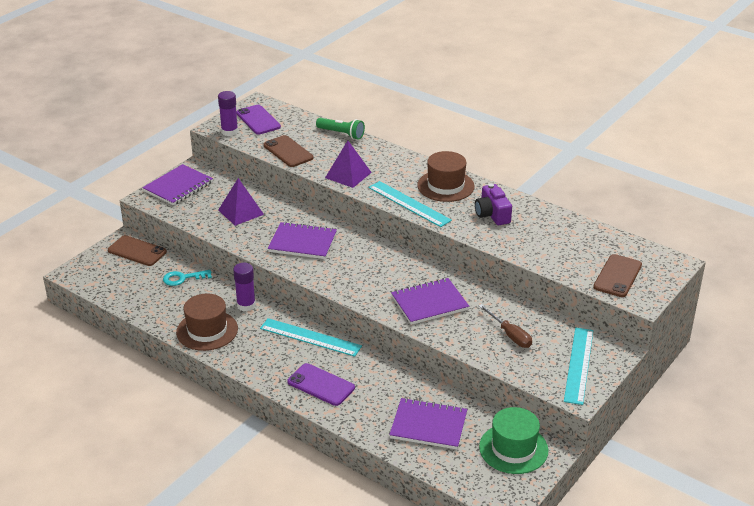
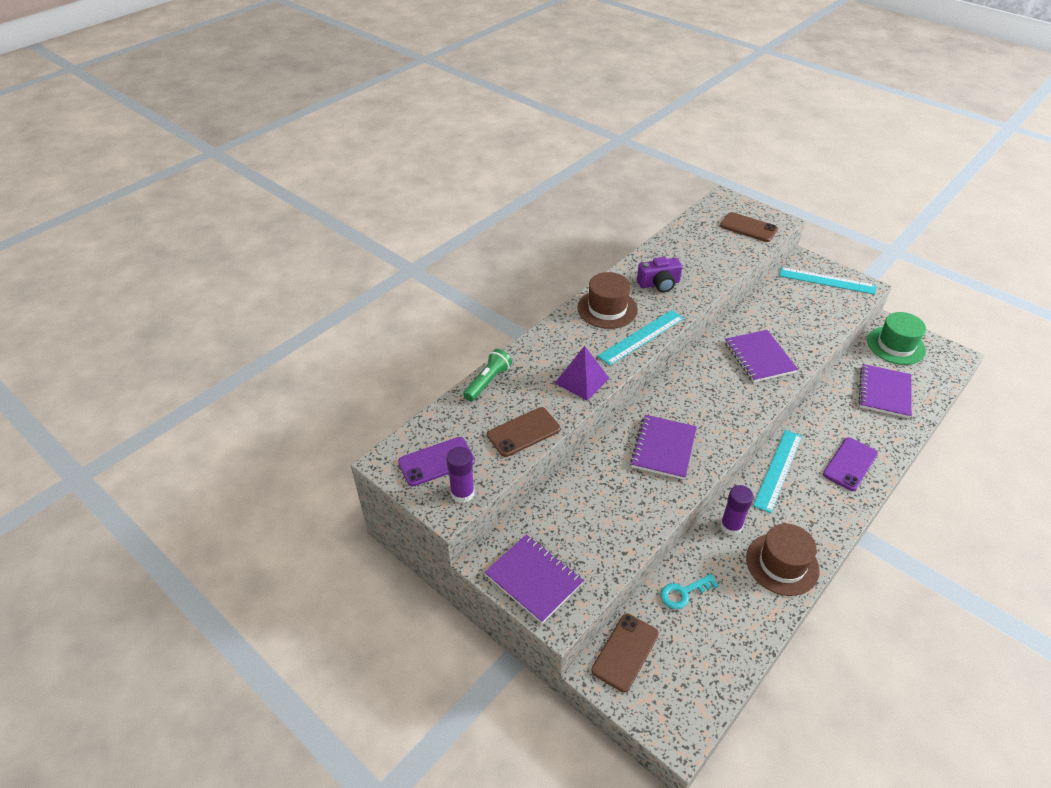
camera: 85 degrees left, 10 degrees up
turquoise key [163,270,212,286] -> turquoise key turned 75 degrees clockwise [660,574,719,609]
purple pyramid [218,178,264,226] -> none
brown screwdriver [479,304,532,348] -> none

